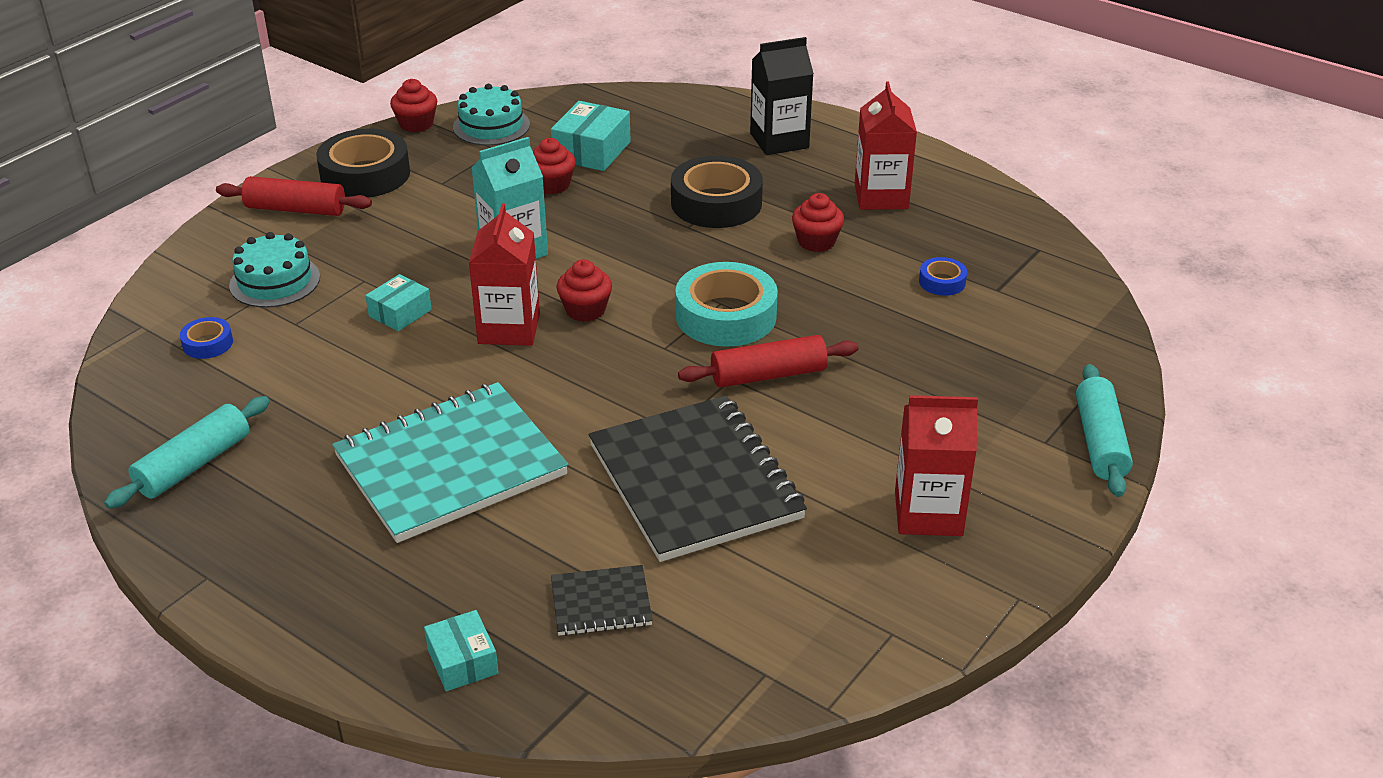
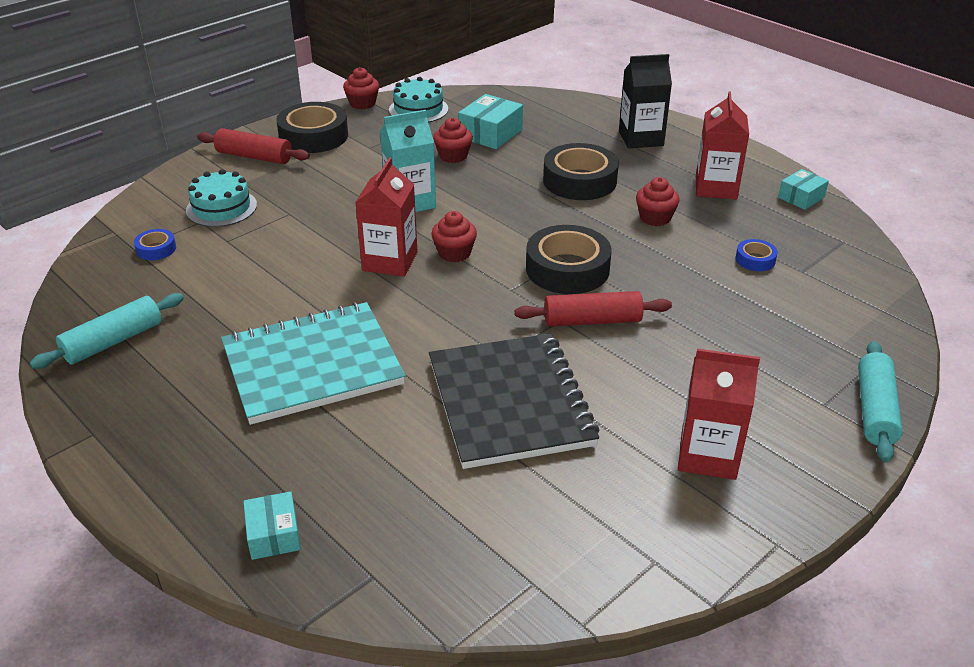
camera: 10 degrees right, 0 degrees up
turquoise box [365,274,432,331] -> turquoise box moved to [778,169,829,210]
black notebook [551,565,653,636] -> none
turquoise tape [675,262,778,347] -> black tape [526,225,612,294]

